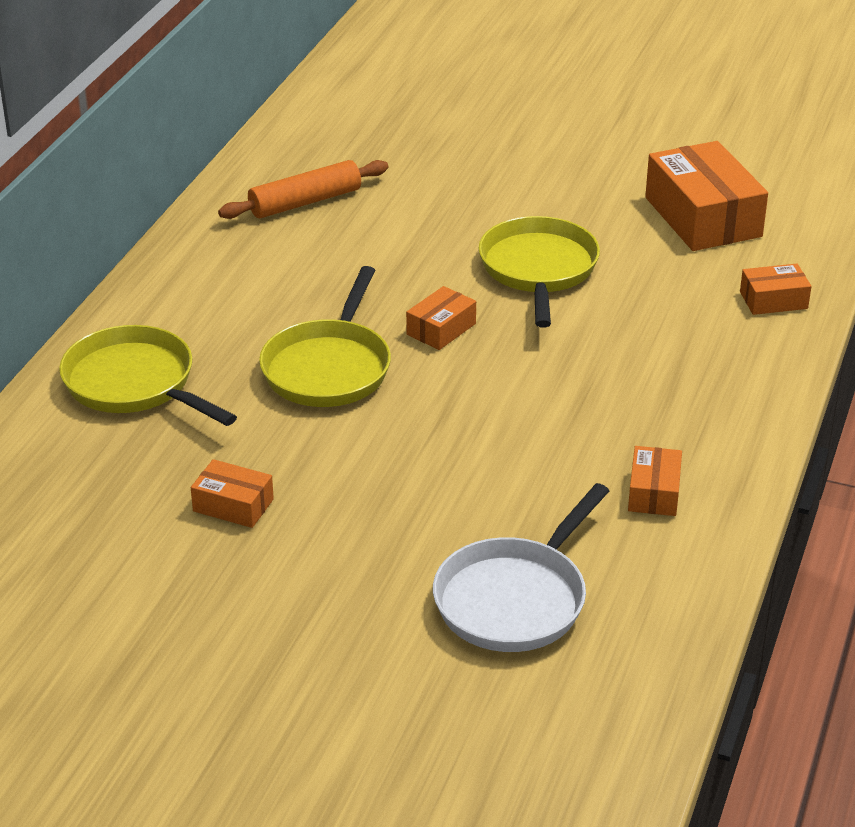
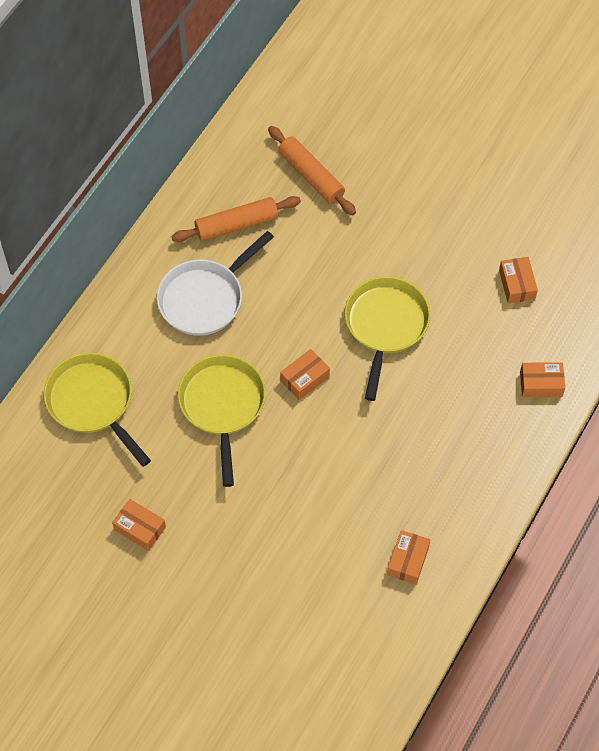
camera: 10 degrees right, 25 degrees up
yellow pan [259,266,391,407] -> yellow pan turned 150 degrees clockwise [178,355,266,487]
white pan [433,483,609,652] -> white pan moved to [157,231,274,336]
orange box [645,141,768,251] -> orange box [499,257,538,304], size x0.50
none -> orange rolling pin [268,126,356,216]

